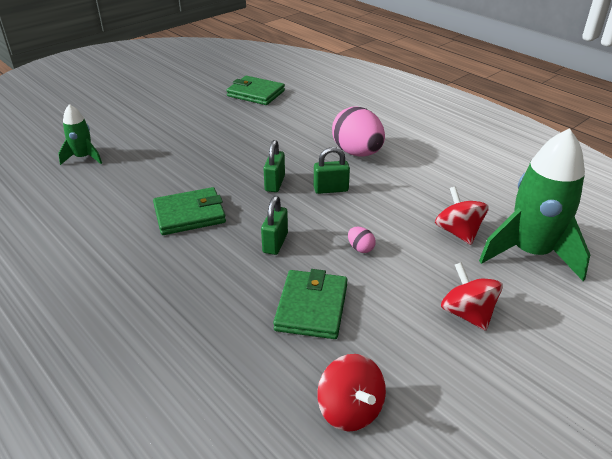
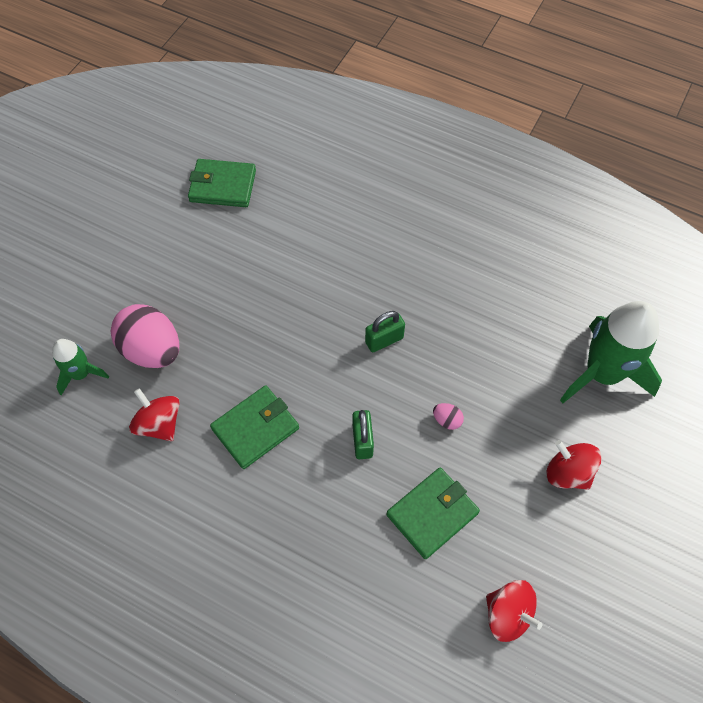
camera: 20 degrees left, 25 degrees up
green padlock [263,140,285,192] -> none
green wallet [273,269,348,339] -> green wallet turned 60 degrees clockwise [386,468,480,559]
pink egg [332,106,385,156] -> pink egg moved to [111,304,179,368]
red spinning top [435,186,489,245] -> red spinning top moved to [129,388,180,441]

